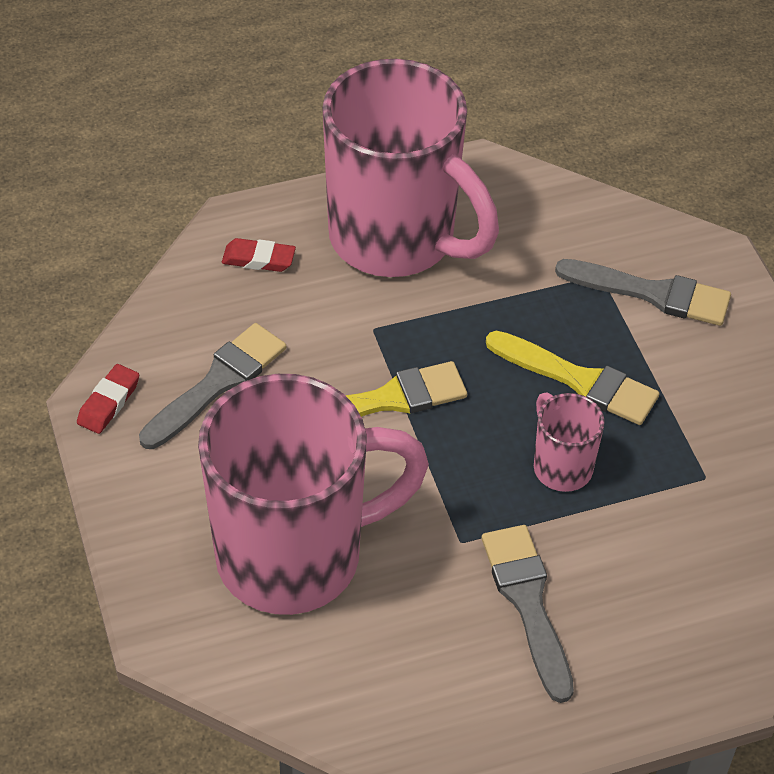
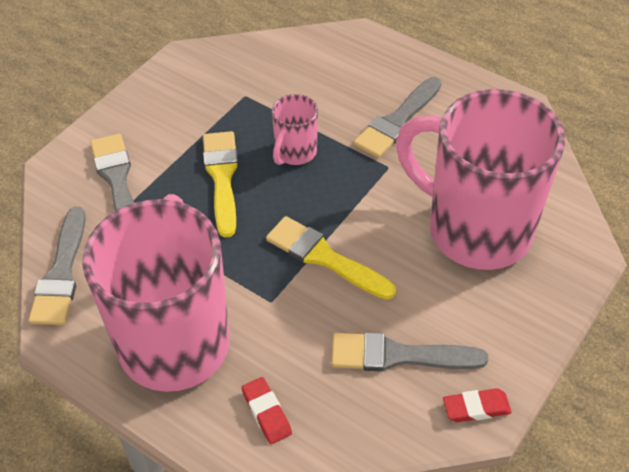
camera: 125 degrees left, 0 degrees up
none -> grey brush [29,207,86,325]

